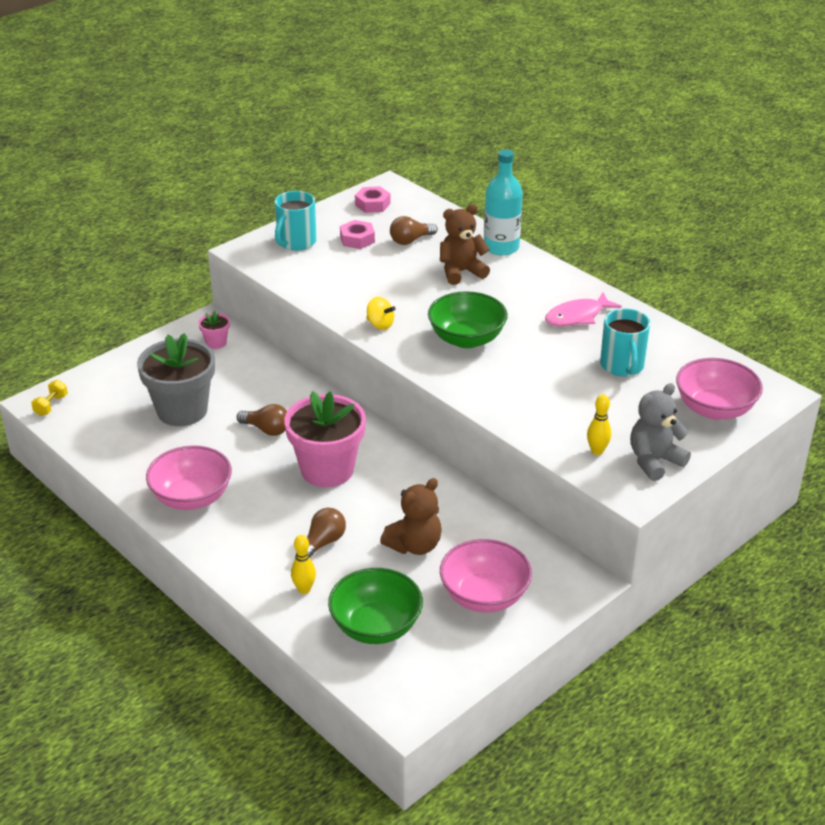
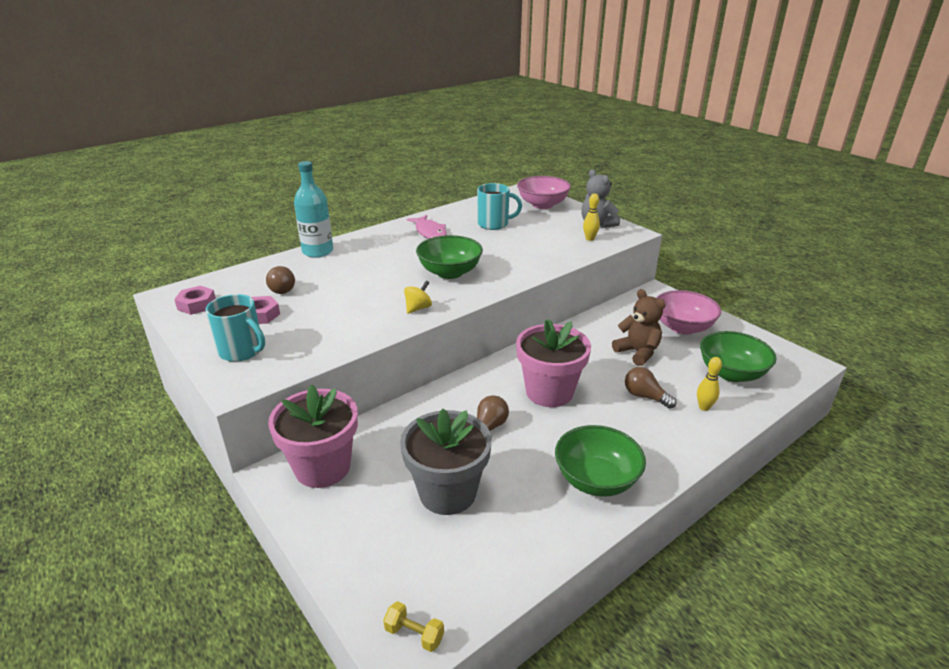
camera: 85 degrees left, 5 degrees down
pink bowl [146,445,232,510] -> green bowl [555,425,646,497]
pink flower pot [198,310,230,349] -> pink flower pot [268,385,358,488], size x2.26
brown teddy bear [440,204,490,285] -> none

